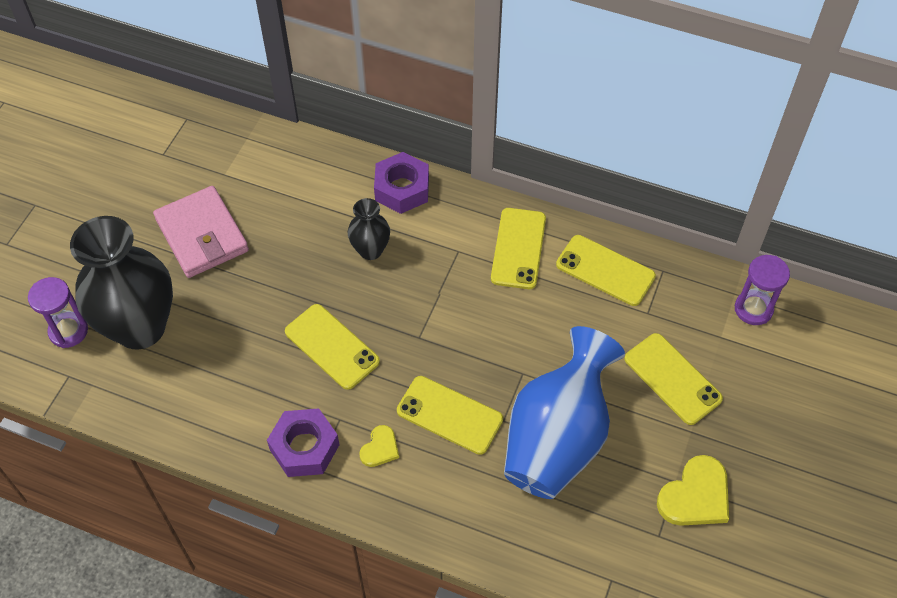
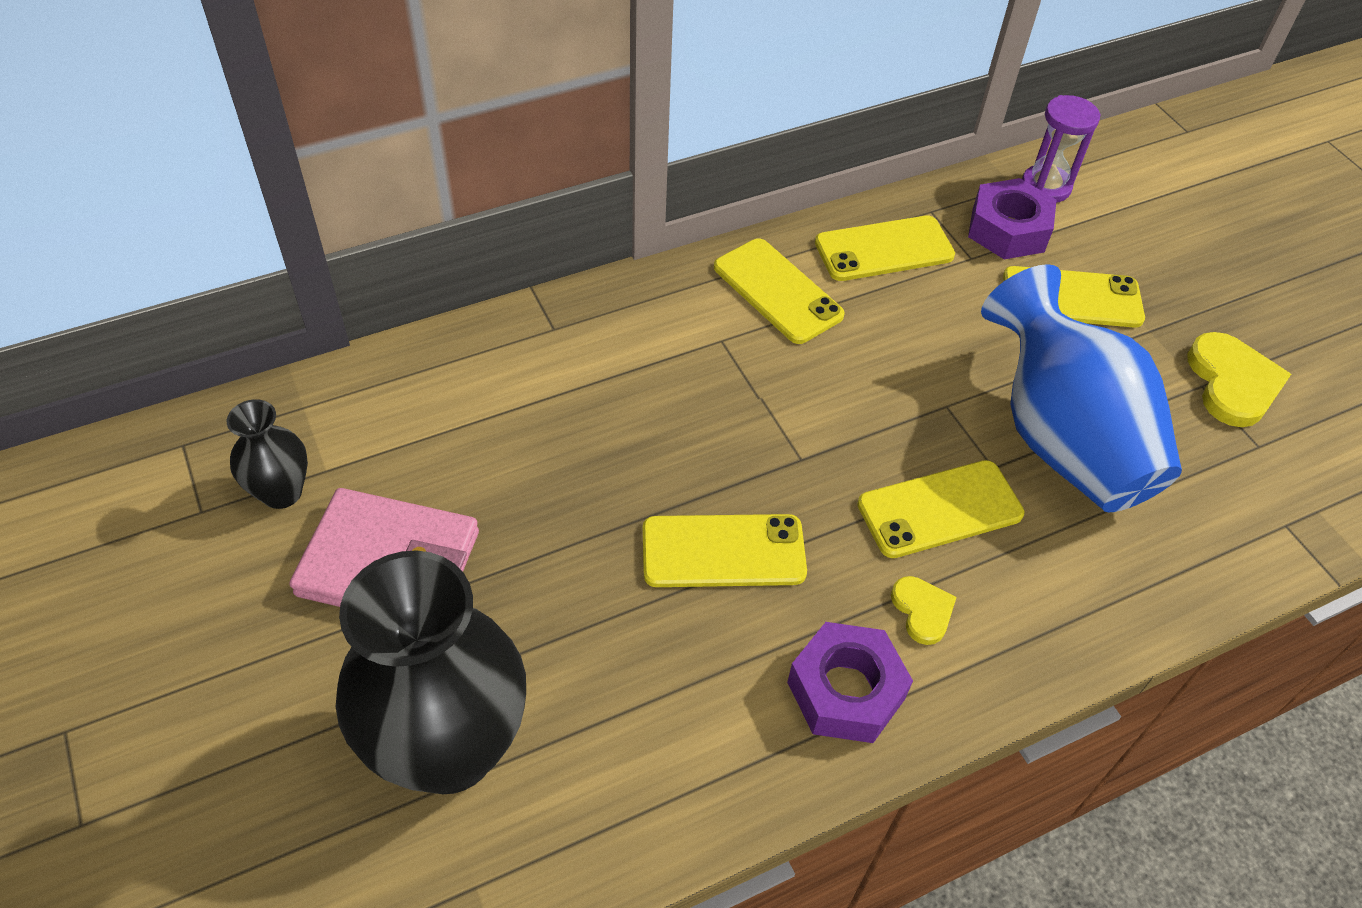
camera: 50 degrees left, 5 degrees down
purple hourglass [28,277,88,348] -> none
black vase [348,198,390,260] -> black vase moved to [226,399,308,509]
purple nut [374,152,429,214] -> purple nut moved to [968,178,1057,259]

